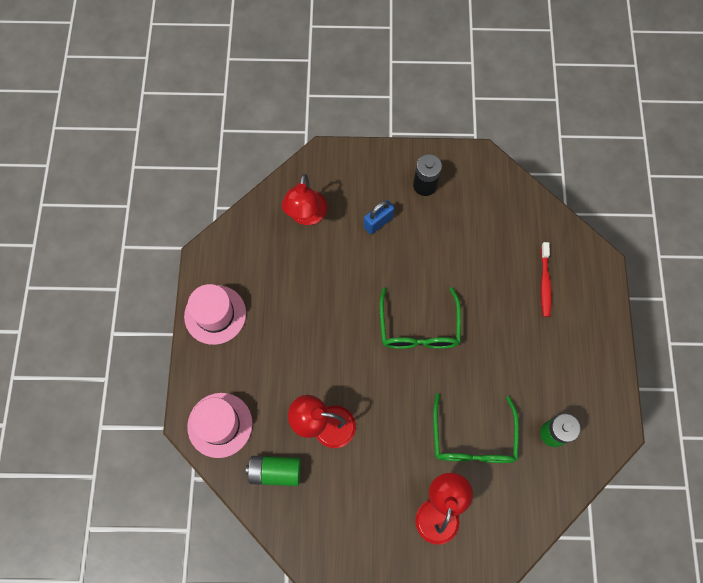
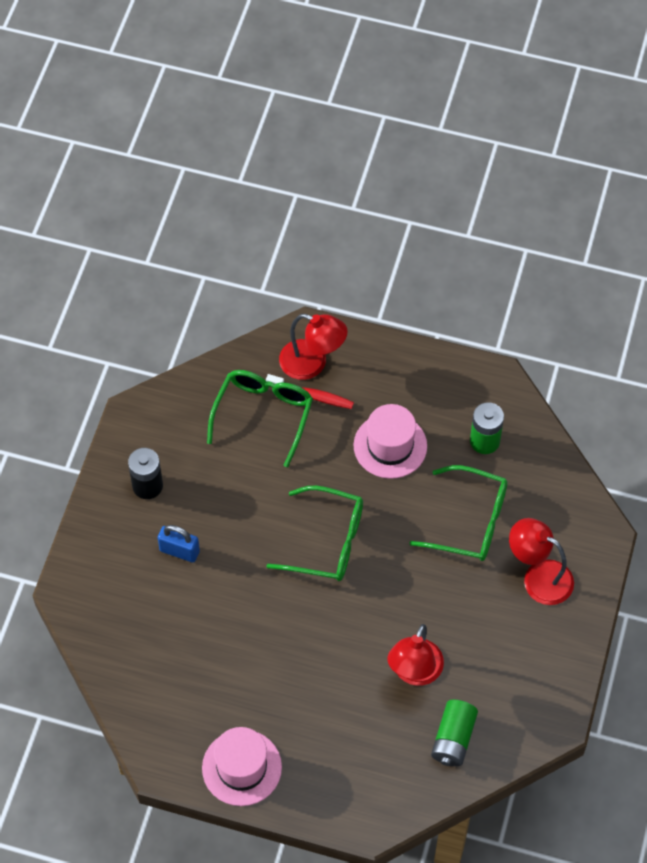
camera: 75 degrees left, 10 degrees down
pink hat [187,393,252,458] -> pink hat moved to [354,404,427,479]
red lamp [281,174,327,225] -> red lamp moved to [279,314,348,380]
blue padlock [364,200,394,234] -> blue padlock turned 45 degrees counterclockwise [158,525,200,562]
none -> green glasses [207,370,313,467]

